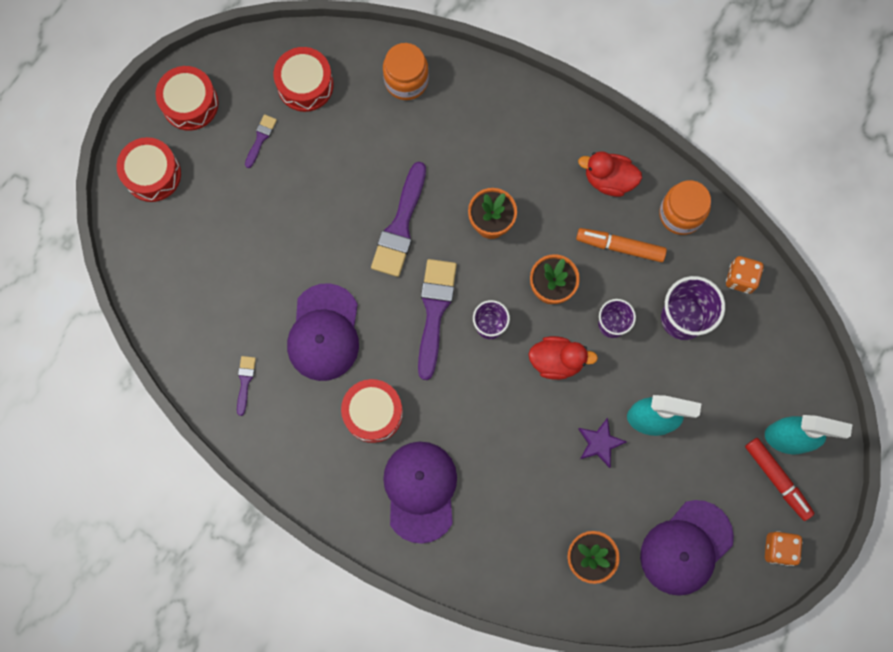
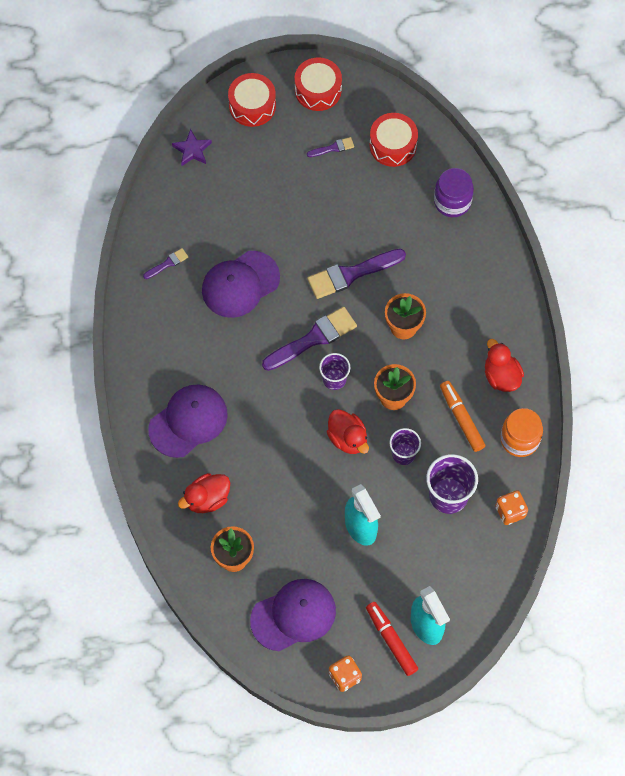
camera: 50 degrees right, 10 degrees down
red drum [341,379,403,443] -> none
orange jar [383,43,429,100] -> purple jar [434,168,474,217]
purple star [578,418,627,468] -> purple star moved to [172,129,212,166]
purple cap [640,500,734,596] -> purple cap turned 150 degrees clockwise [250,579,336,651]
red marker [745,438,815,521] -> red marker turned 135 degrees clockwise [366,602,418,676]
none -> red duck [178,473,230,513]

